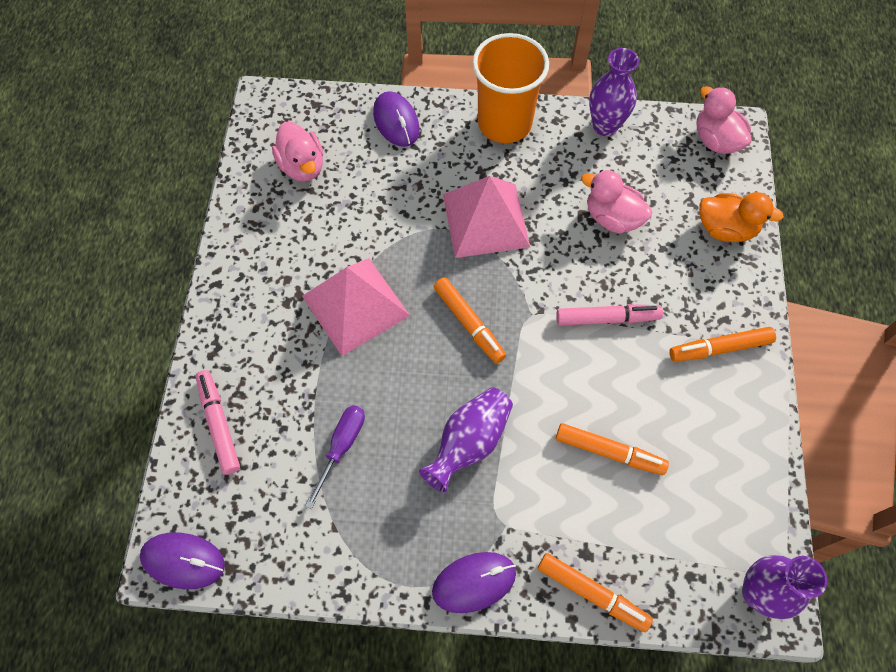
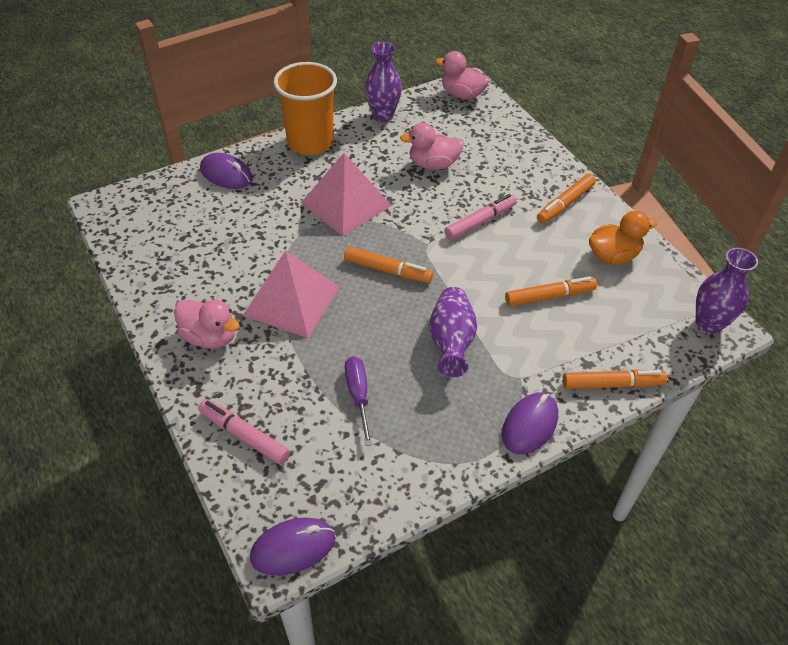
camera: 35 degrees left, 15 degrees down
pink duck [272,122,323,182] -> pink duck moved to [174,300,240,349]
orange duck [699,192,784,242] -> orange duck moved to [589,211,657,265]

